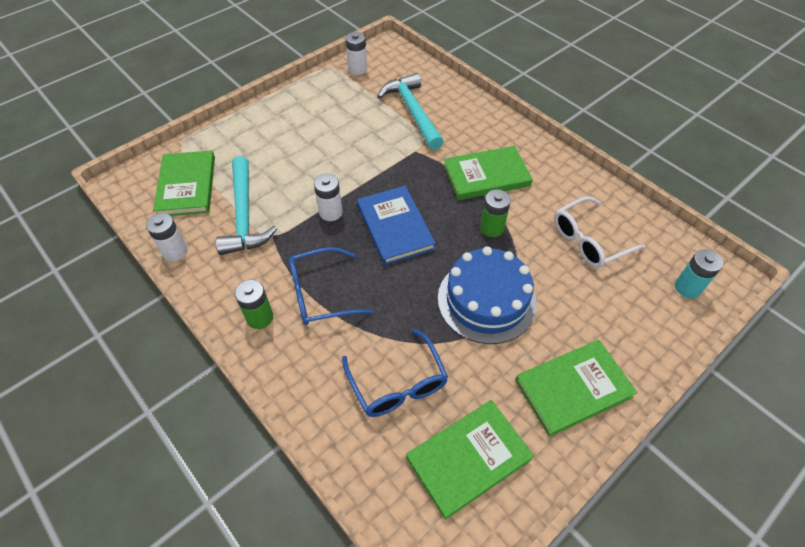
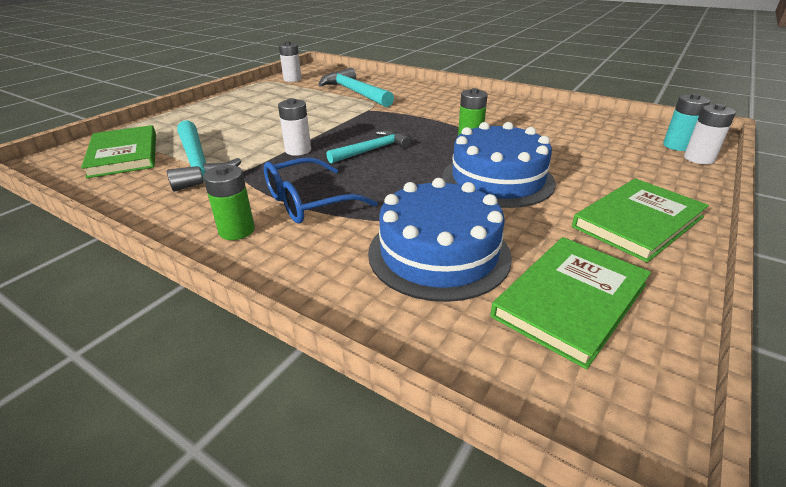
camera: 15 degrees left, 20 degrees down
white battery [146,213,187,261] -> white battery moved to [684,104,736,164]
blue glasses [342,328,448,417] -> blue cake [368,178,512,302]
blue book [357,186,436,265] -> turquoise hammer [326,130,411,164]
green book [443,146,533,200] -> none
white glasses [554,197,645,268] -> none

